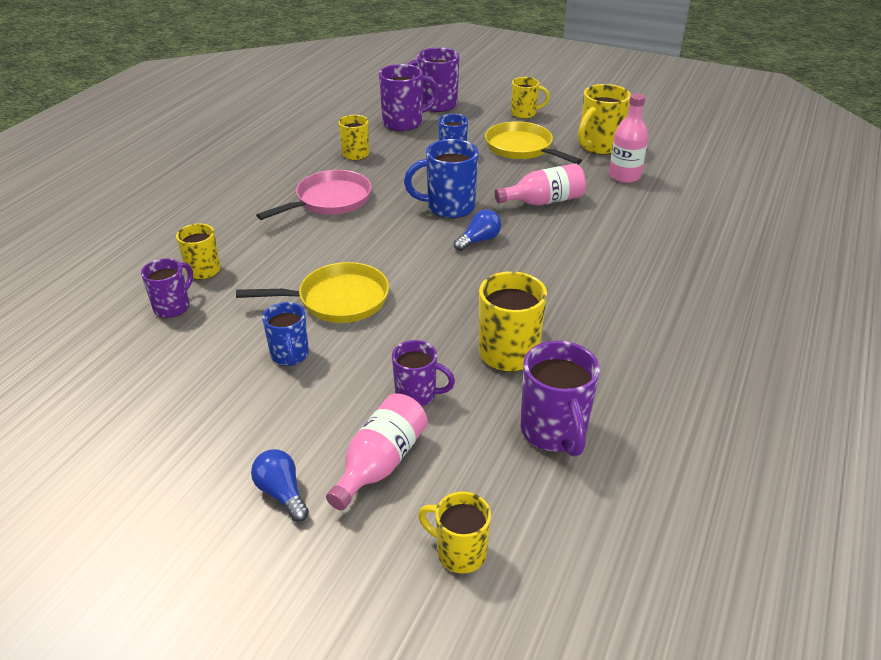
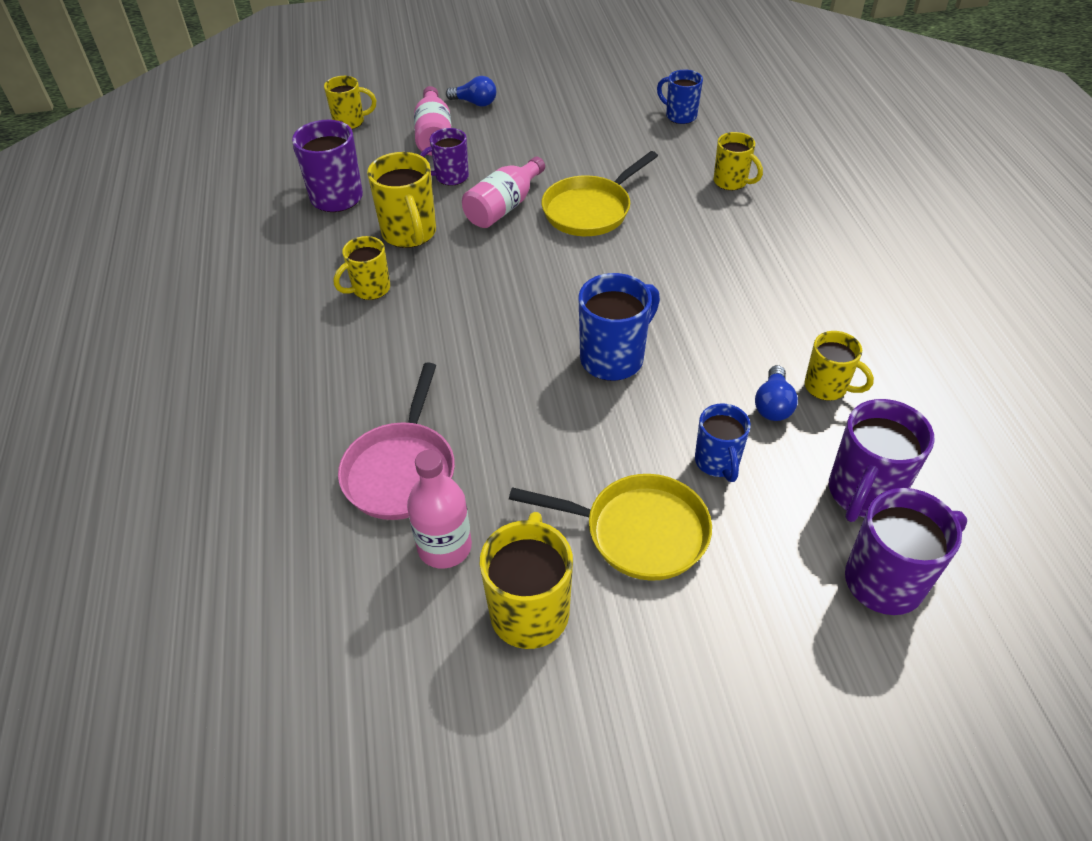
camera: 145 degrees right, 10 degrees up
purple mug [141,258,193,318] -> none
pink pan [256,170,372,220] -> pink pan moved to [338,362,455,520]
blue mug [262,302,309,366] -> blue mug moved to [657,69,703,124]
blue light bulb [454,209,501,251] -> blue light bulb moved to [755,365,798,421]
pink bottle [495,164,586,206] -> pink bottle moved to [462,157,545,228]
yellow mug [511,77,550,119] -> yellow mug moved to [334,236,390,300]

